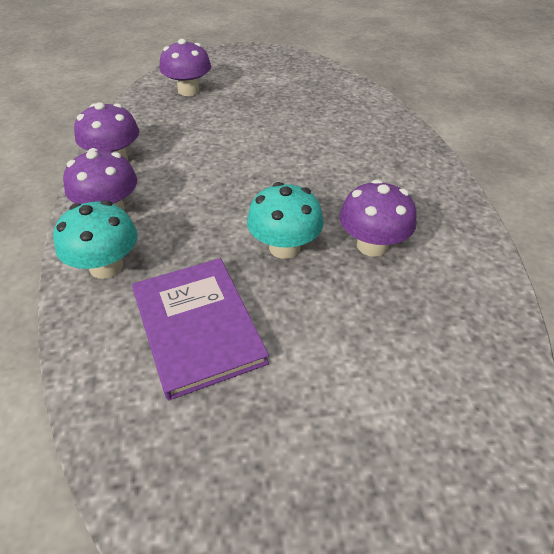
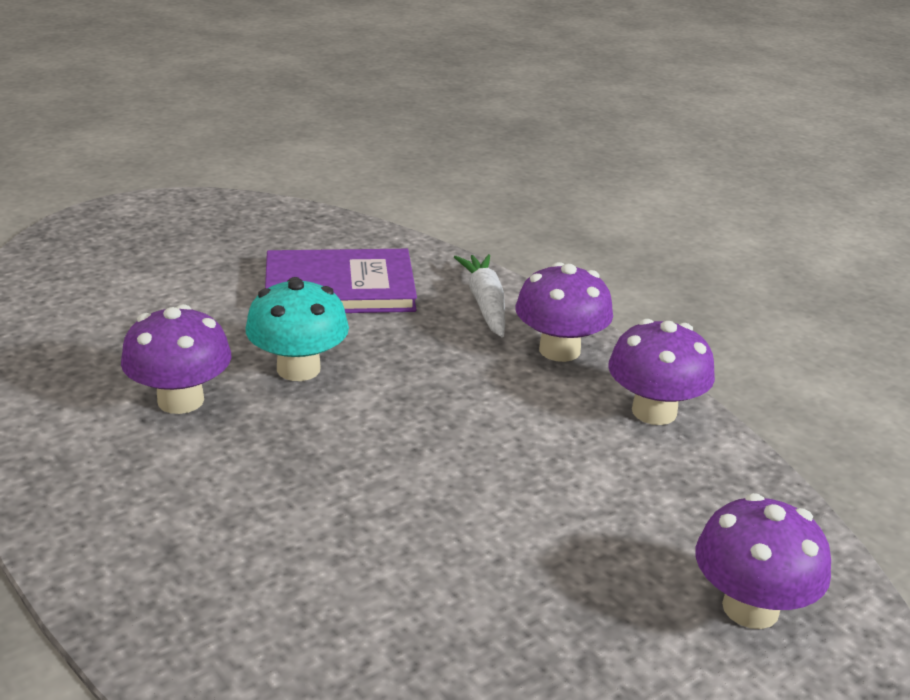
camera: 150 degrees right, 15 degrees down
turquoise mushroom [53,200,137,279] -> white carrot [454,254,505,337]
purple book [132,258,269,401] -> purple book turned 45 degrees counterclockwise [265,249,417,313]

